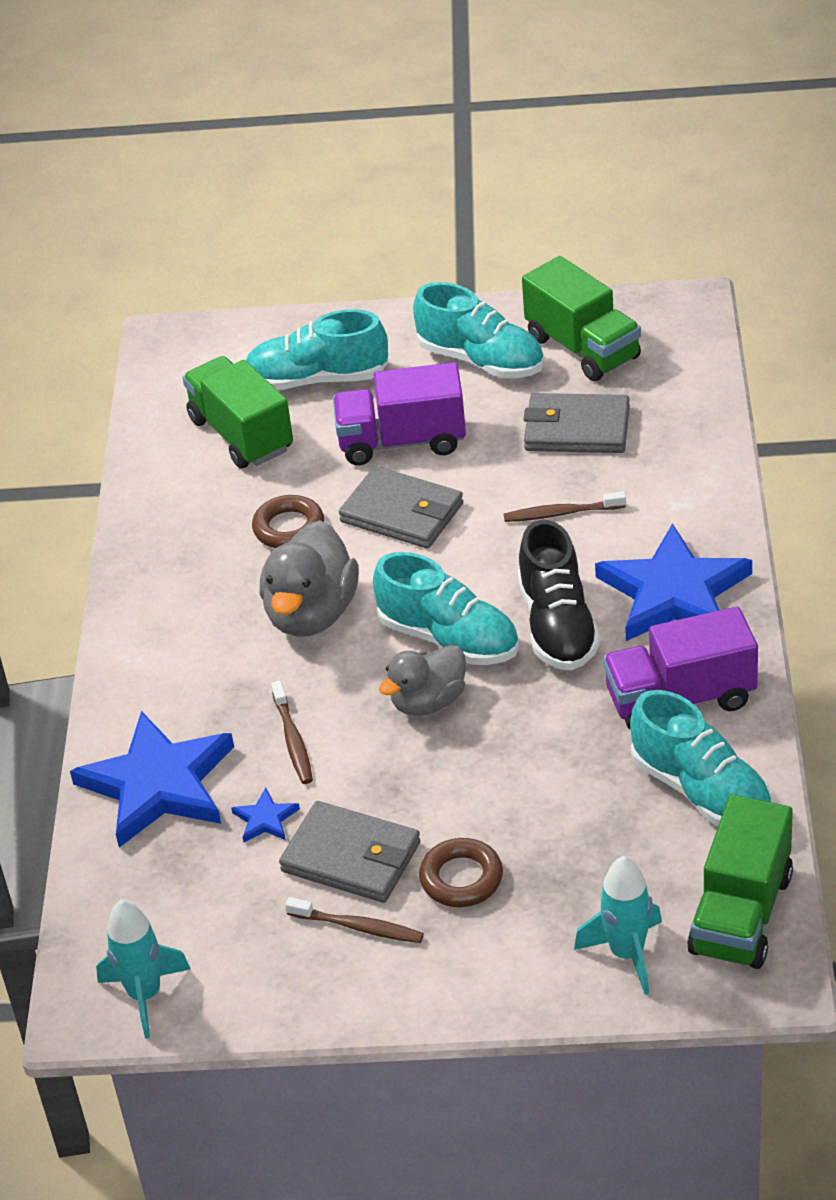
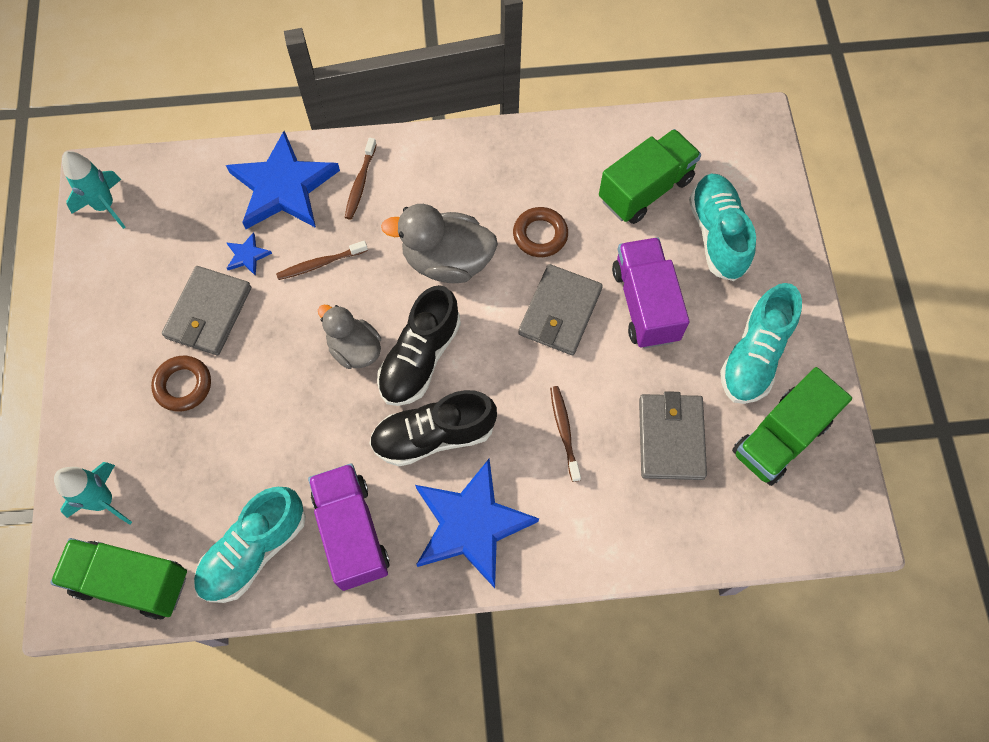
camera: 80 degrees right, 25 degrees up
brown toothbrush [285,897,424,943] -> brown toothbrush moved to [345,138,377,220]
turquoise shoe [373,552,519,665] -> black shoe [377,285,461,406]

